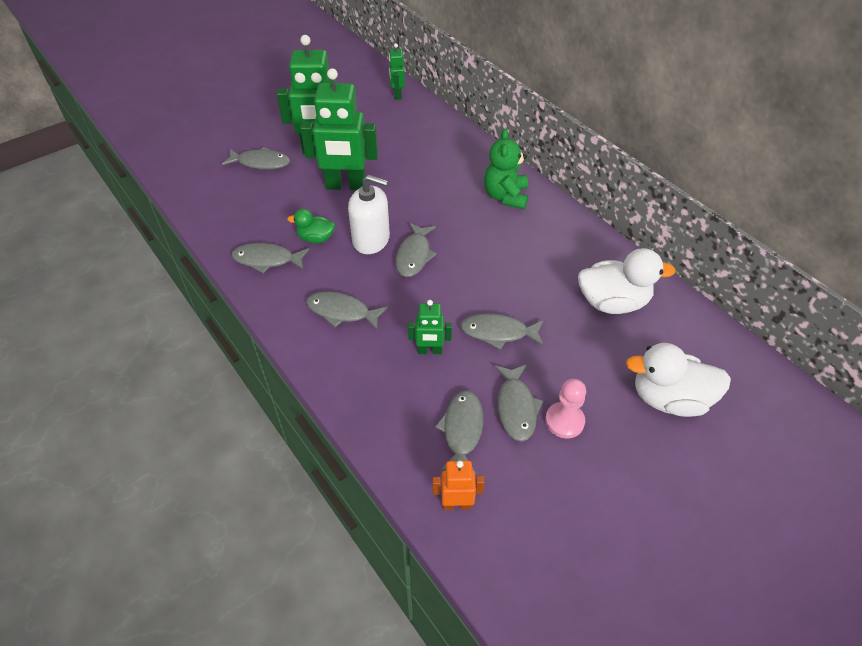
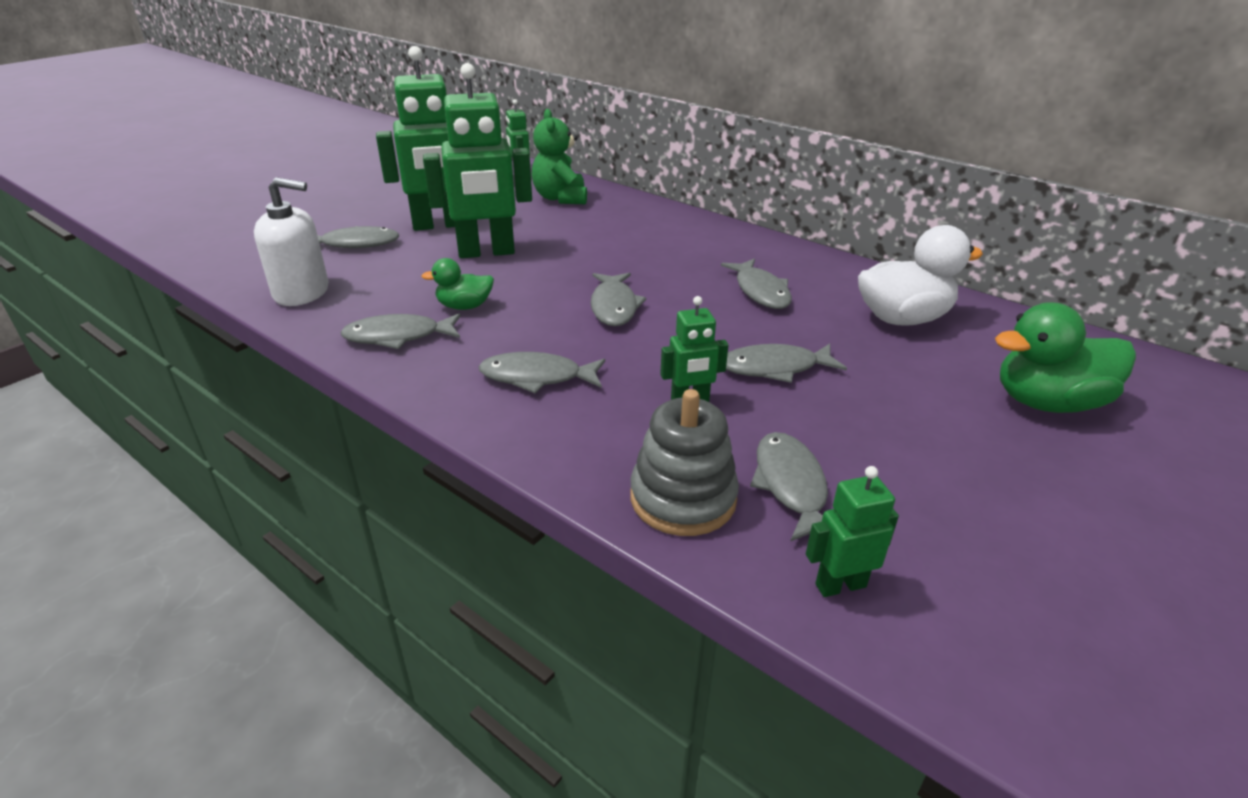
camera: 15 degrees left, 15 degrees down
white soap dispenser [348,175,390,254] -> white soap dispenser moved to [254,177,328,306]
orange robot [432,461,485,510] -> green robot [806,466,899,597]
green teddy bear [484,129,528,209] -> green teddy bear moved to [532,109,587,204]
grey fish [495,364,543,442] -> grey fish moved to [721,258,792,309]
pink pawn [545,379,586,438] -> none
white duck [626,343,731,417] -> green duck [995,302,1136,413]
none -> grey stacking toy [630,389,739,536]

